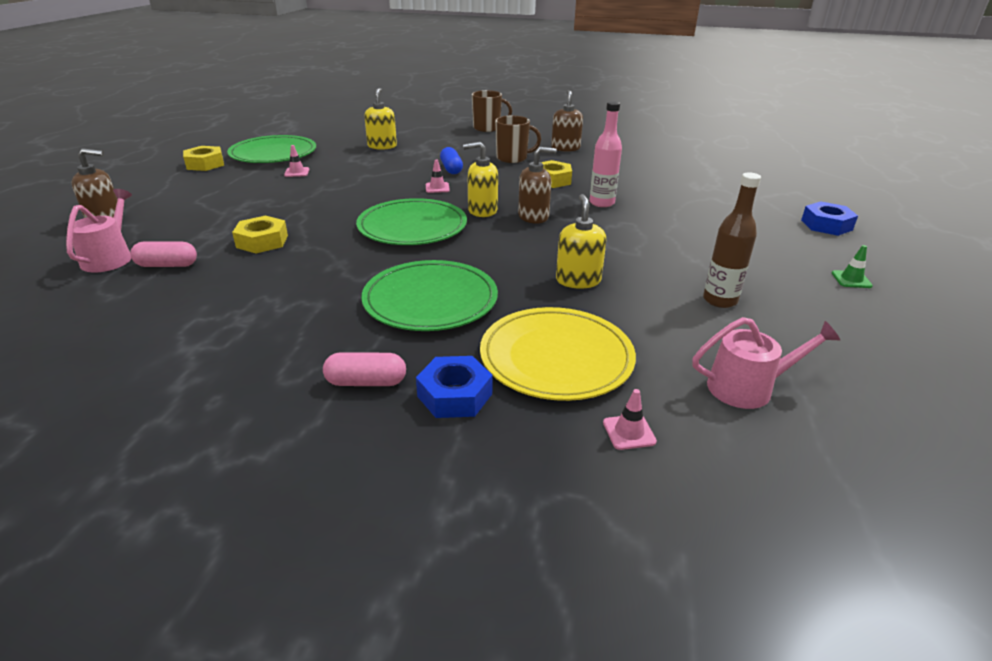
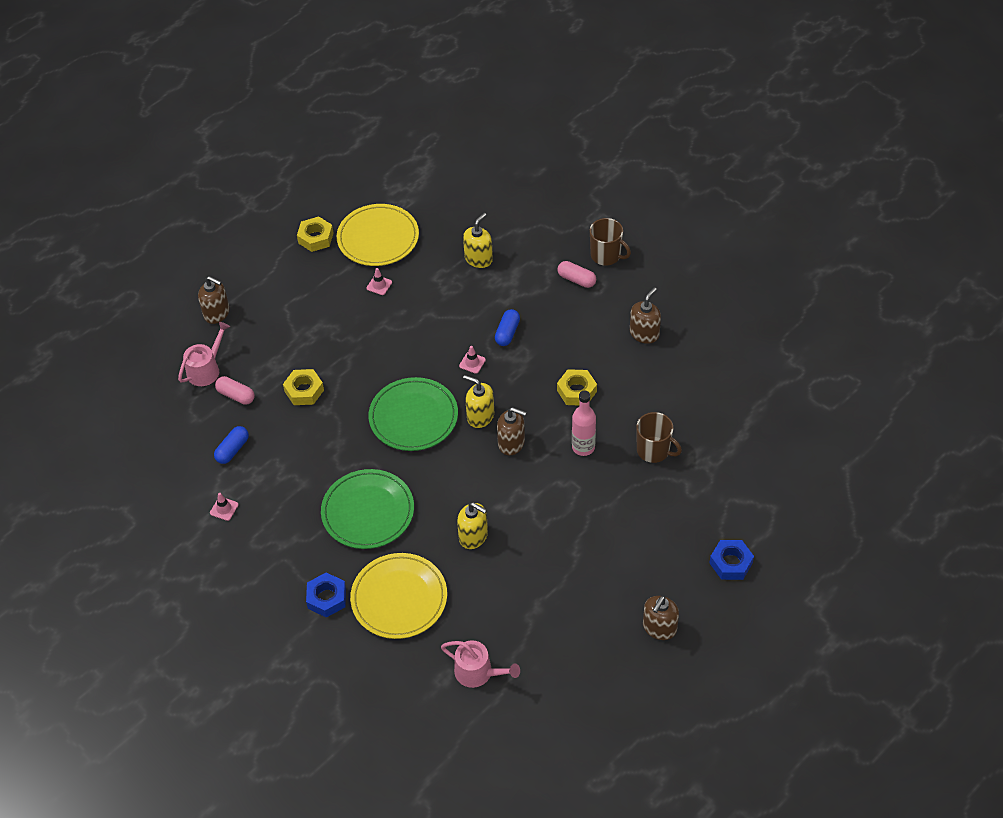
camera: 35 degrees right, 20 degrees up
green plate [227,135,316,163] -> yellow plate [337,204,419,266]
pink capsule [323,352,406,386] -> pink capsule moved to [557,261,596,288]
brown mug [495,116,541,163] -> brown mug moved to [636,412,682,463]
yellow soap dispenser [556,194,606,289] -> yellow soap dispenser turned 90 degrees clockwise [457,502,488,549]
pink traffic cone [603,389,657,450] -> pink traffic cone moved to [210,493,238,521]
brown bottle [703,172,761,308] -> none
green traffic cone [832,245,873,288] -> brown soap dispenser [643,596,679,640]
none -> blue capsule [214,426,249,464]

